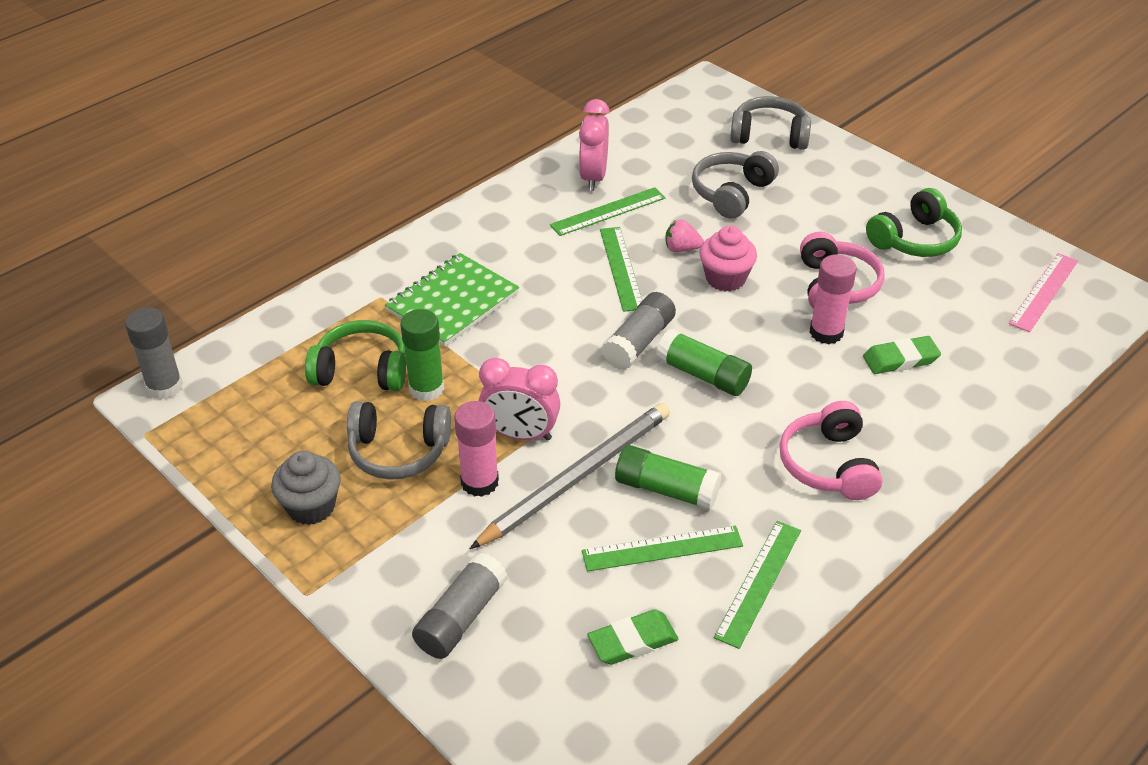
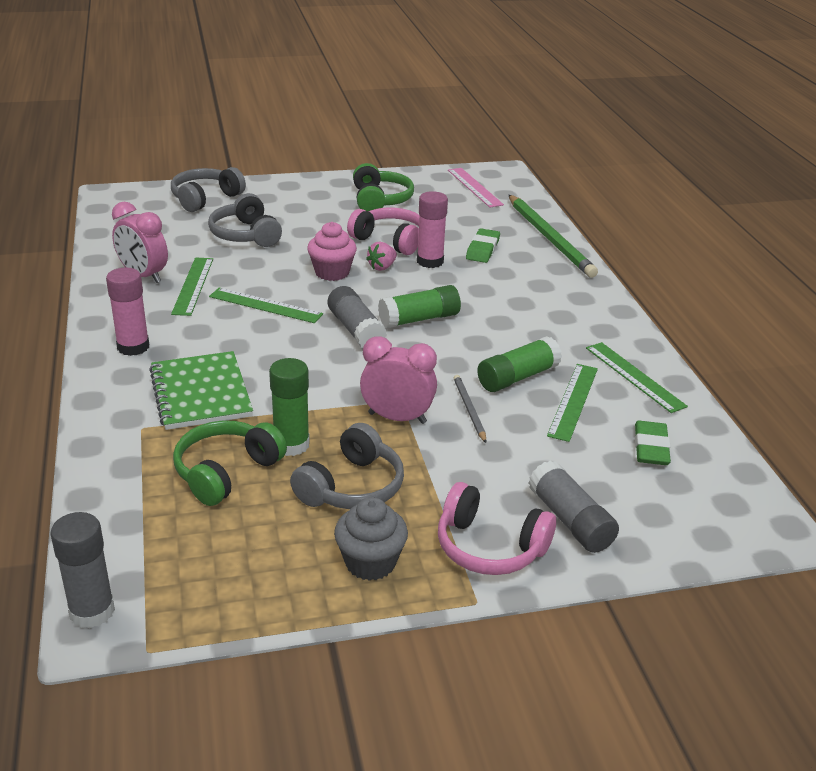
camera: 60 degrees left, 10 degrees down
pink glue stick [454,401,499,497] -> pink glue stick moved to [106,268,149,356]
grey pencil [470,403,670,549] -> grey pencil [454,375,486,443], size x0.47
pink clock [479,357,560,441] -> pink clock turned 120 degrees counterclockwise [360,336,437,424]
pink strawberry [665,219,704,252] -> pink strawberry moved to [366,242,397,271]
pink headphones [779,401,882,500] -> pink headphones moved to [438,482,556,575]
none -> green pencil [509,195,598,278]

